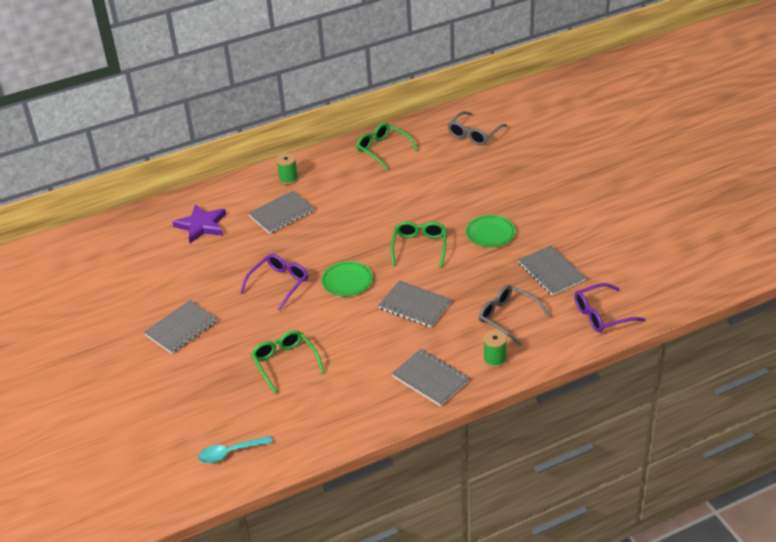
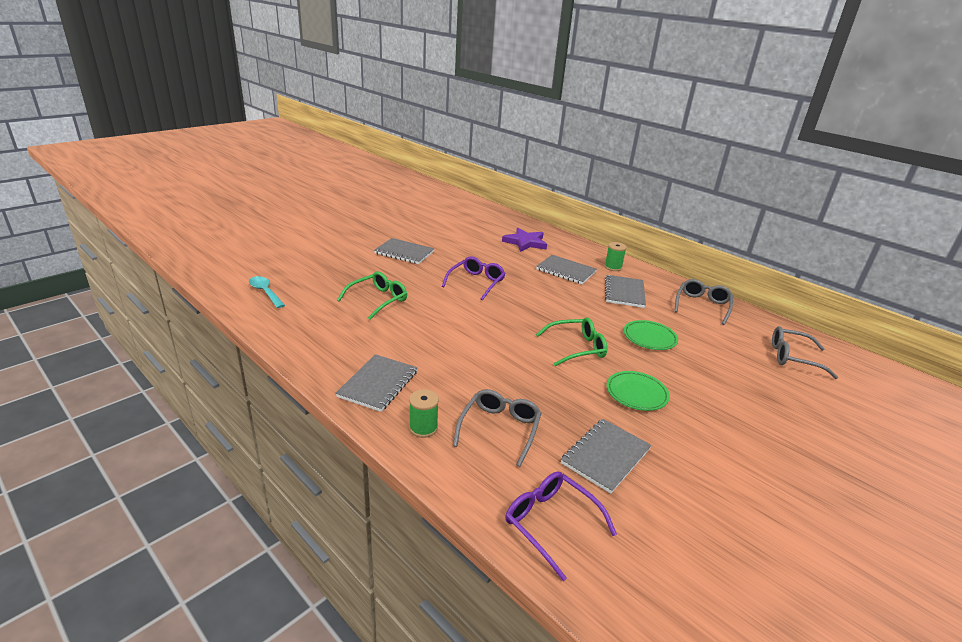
camera: 65 degrees right, 10 degrees down
purple glasses [240,254,308,311] -> purple glasses turned 75 degrees counterclockwise [442,256,506,300]
green plate [322,261,373,296] -> green plate moved to [624,320,678,350]
green glasses [356,123,418,170] -> grey glasses [674,279,733,325]
grey notebook [378,280,451,328] -> grey notebook moved to [605,275,646,308]

